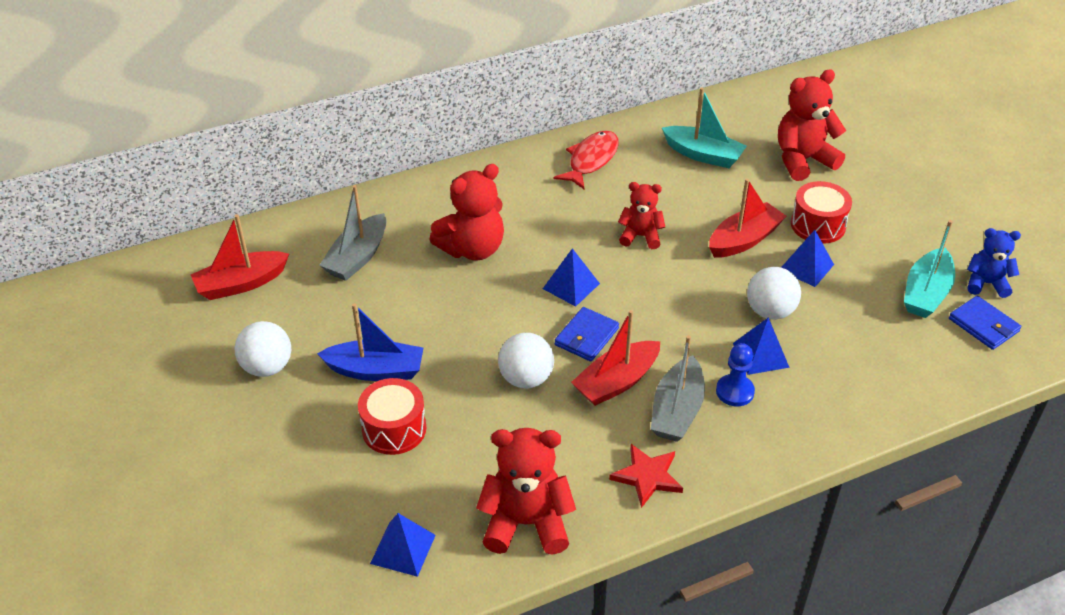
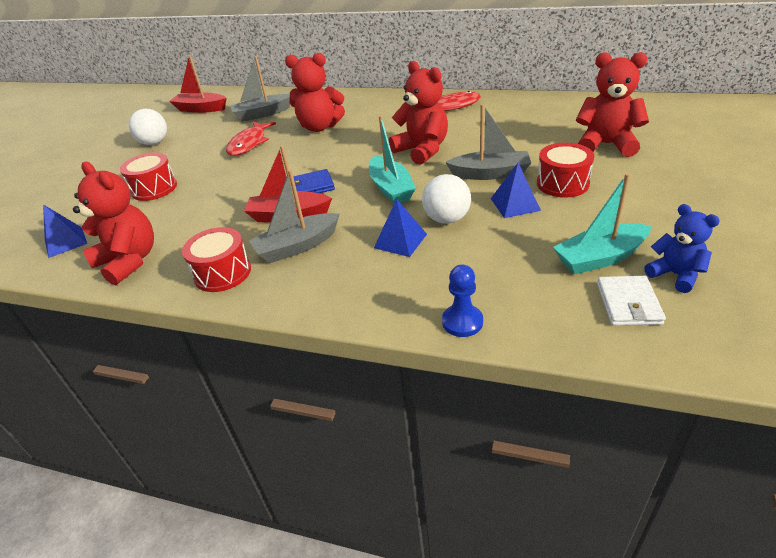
camera: 45 degrees right, 5 degrees down
blue boat [317,303,423,381] -> none
white ball [498,333,554,388] -> none
blue pyramid [543,248,600,307] -> none
red star [609,444,683,508] -> red drum [182,227,251,292]
red teddy bear [618,182,665,249] -> red teddy bear [389,61,448,165], size x1.64
turquoise boat [662,88,747,168] -> turquoise boat moved to [369,115,416,203]
red boat [709,178,786,258] -> grey boat [445,104,531,180]
blue pawn [716,343,755,406] -> blue pawn moved to [442,265,483,337]
blue wallet [949,296,1021,350] -> white wallet [597,276,666,326]
none -> red fish [226,122,276,156]

